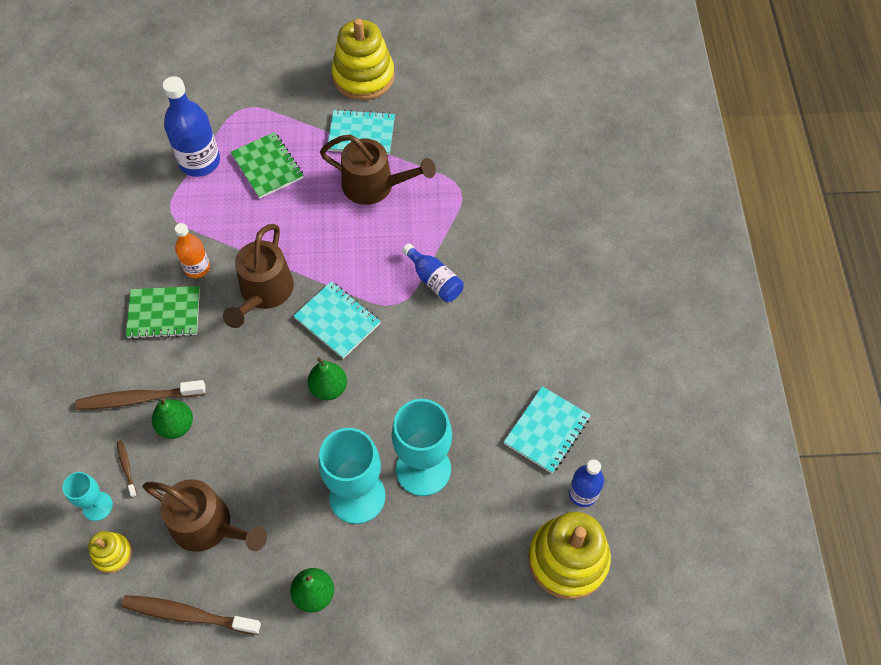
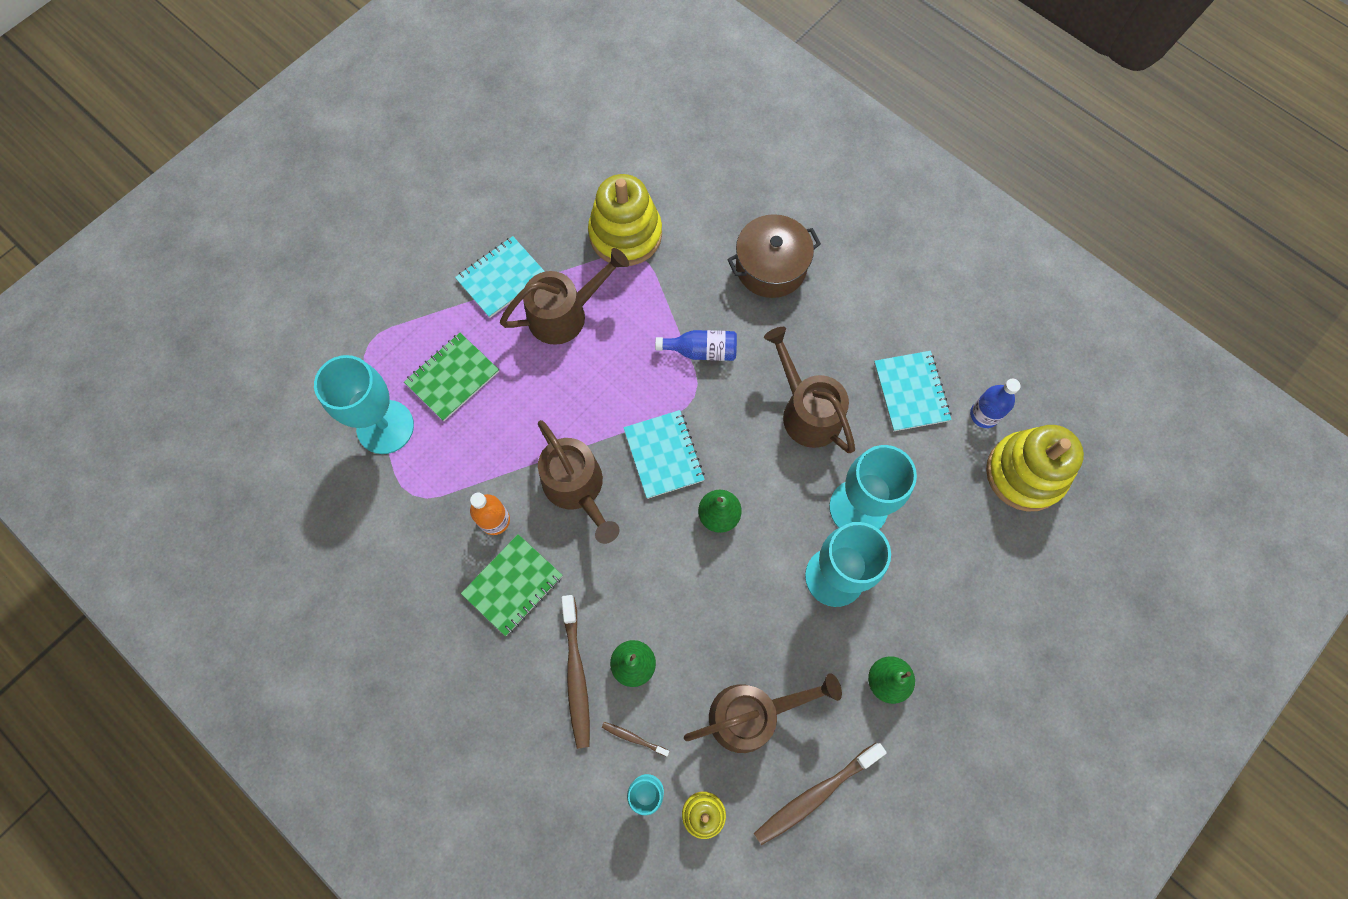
camera: 45 degrees left, 10 degrees up
brown toothbrush [75,380,206,410] -> brown toothbrush turned 45 degrees counterclockwise [561,595,590,749]
blue bottle [163,76,220,177] -> turquoise goblet [314,355,414,454]
green notebook [231,132,304,199] -> green notebook turned 60 degrees counterclockwise [404,333,499,421]
turquoise notebook [293,281,381,359] -> turquoise notebook turned 75 degrees clockwise [624,410,705,499]
yellow stacking toy [332,18,394,100] -> yellow stacking toy moved to [588,174,662,266]
none -> brown pot [727,214,821,298]
none -> brown watering can [764,327,855,453]

